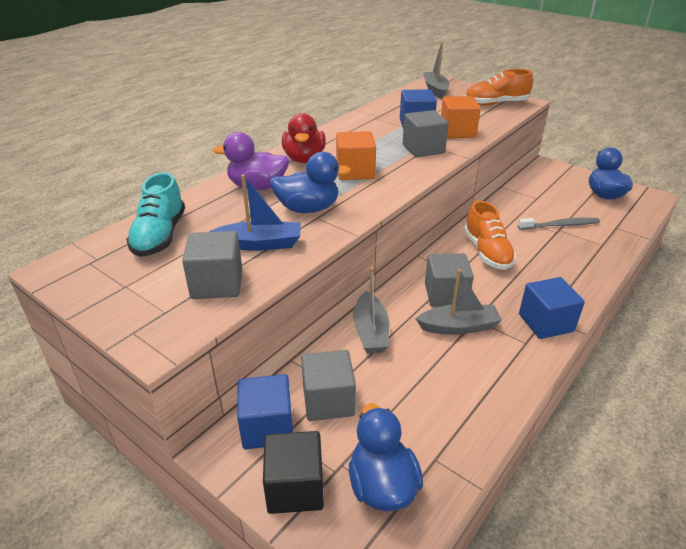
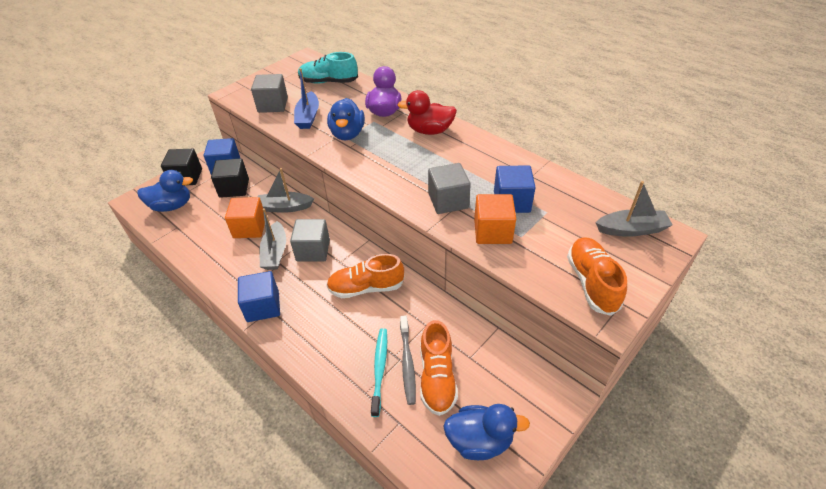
camera: 95 degrees right, 10 degrees up
grey cube [301,350,356,421] -> black cube [211,158,249,198]
orange cube [336,131,376,180] -> orange cube moved to [225,197,265,238]
none -> turquoise toothbrush [371,328,387,417]
none -> orange shoe [420,320,458,416]

